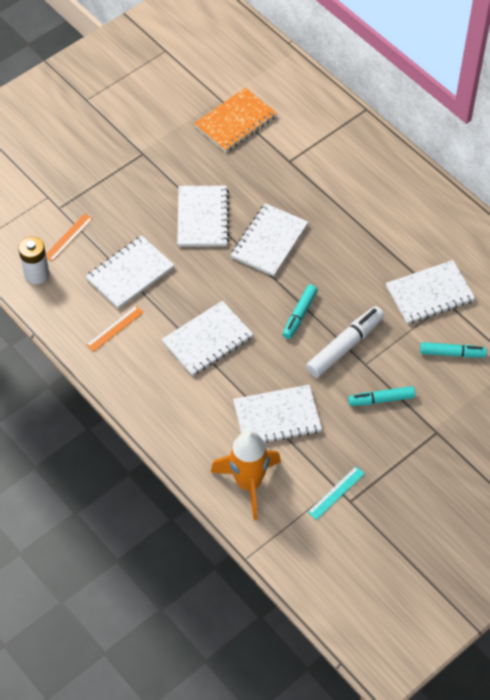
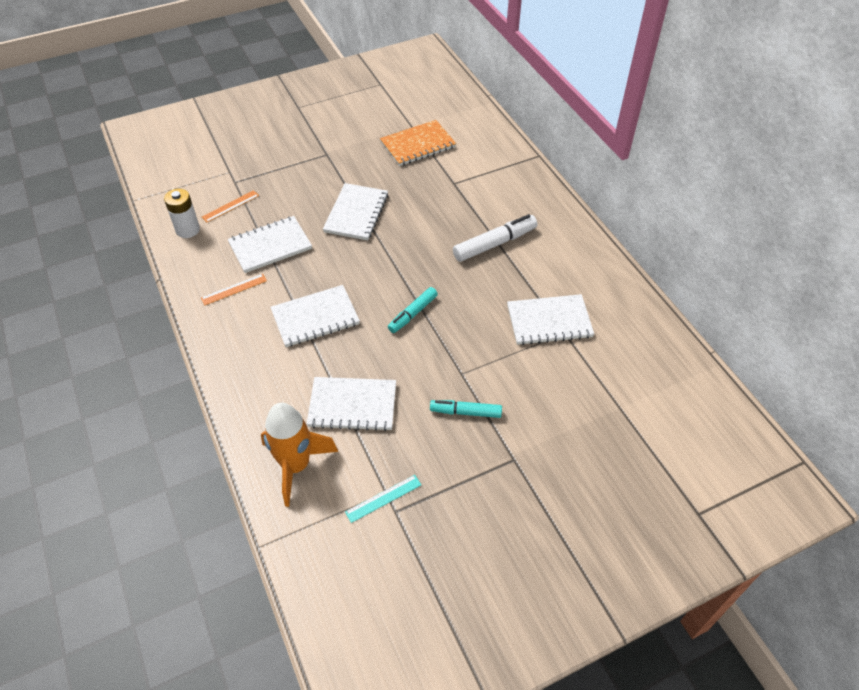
camera: 15 degrees right, 5 degrees down
white notebook [231,203,308,276] -> none
white marker [306,306,384,378] -> white marker moved to [453,214,537,262]
turquoise marker [420,342,487,358] -> none

